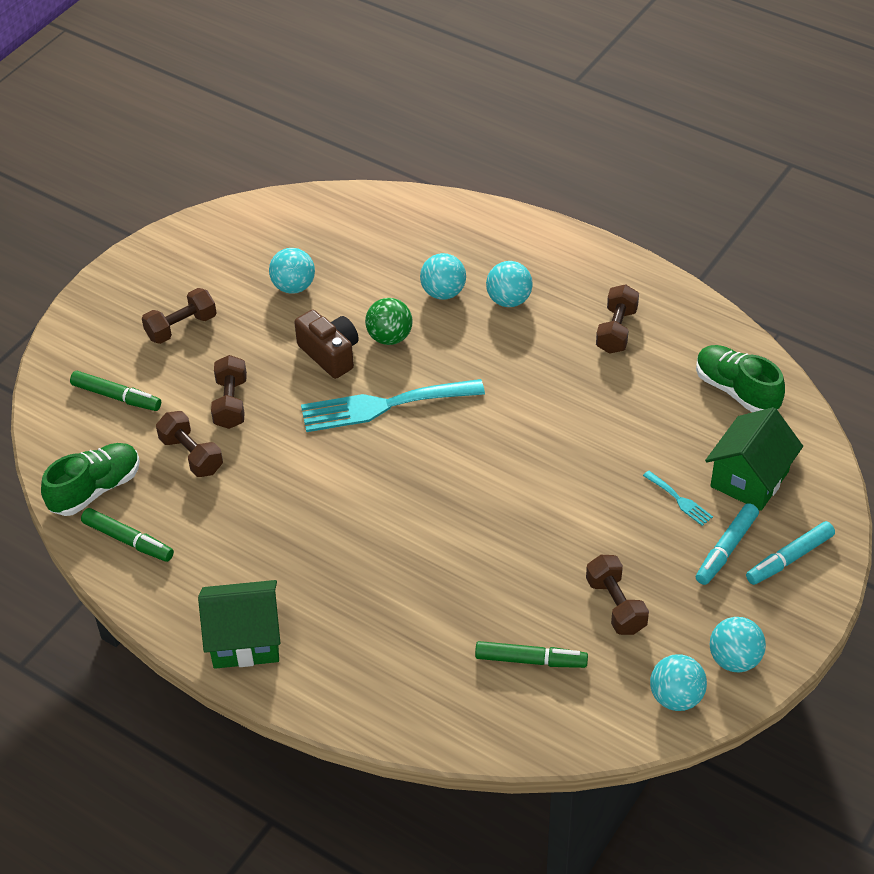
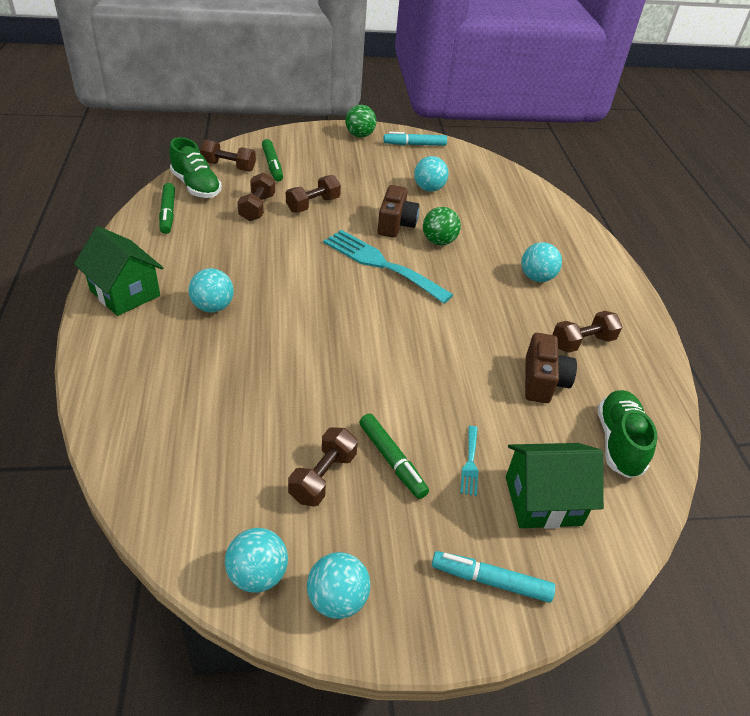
camera: 45 degrees right, 5 degrees down
green shoe [41,443,140,516] -> green shoe turned 45 degrees clockwise [169,137,222,198]
brown dumbbell [142,288,216,344] -> brown dumbbell moved to [200,140,256,171]
turquoise ball [420,253,466,299] -> turquoise ball moved to [188,268,234,313]
green marker [475,641,588,668] -> green marker moved to [359,414,429,499]
turquoise marker [696,503,759,585] -> turquoise marker moved to [383,132,447,146]
none -> green ball [345,105,376,138]
none -> brown camera [525,333,577,403]

